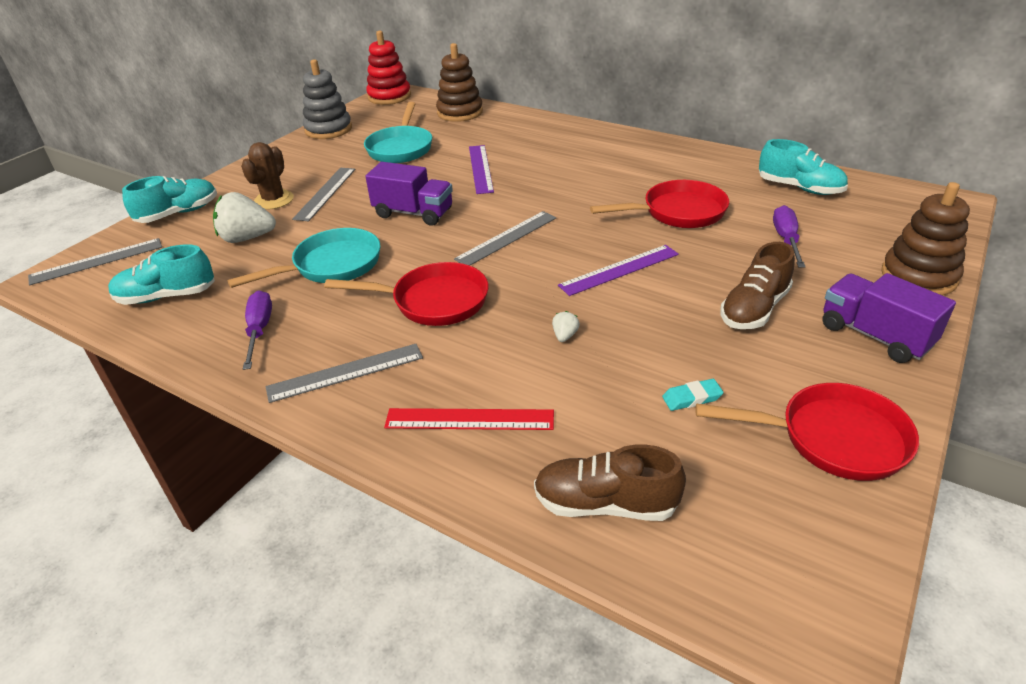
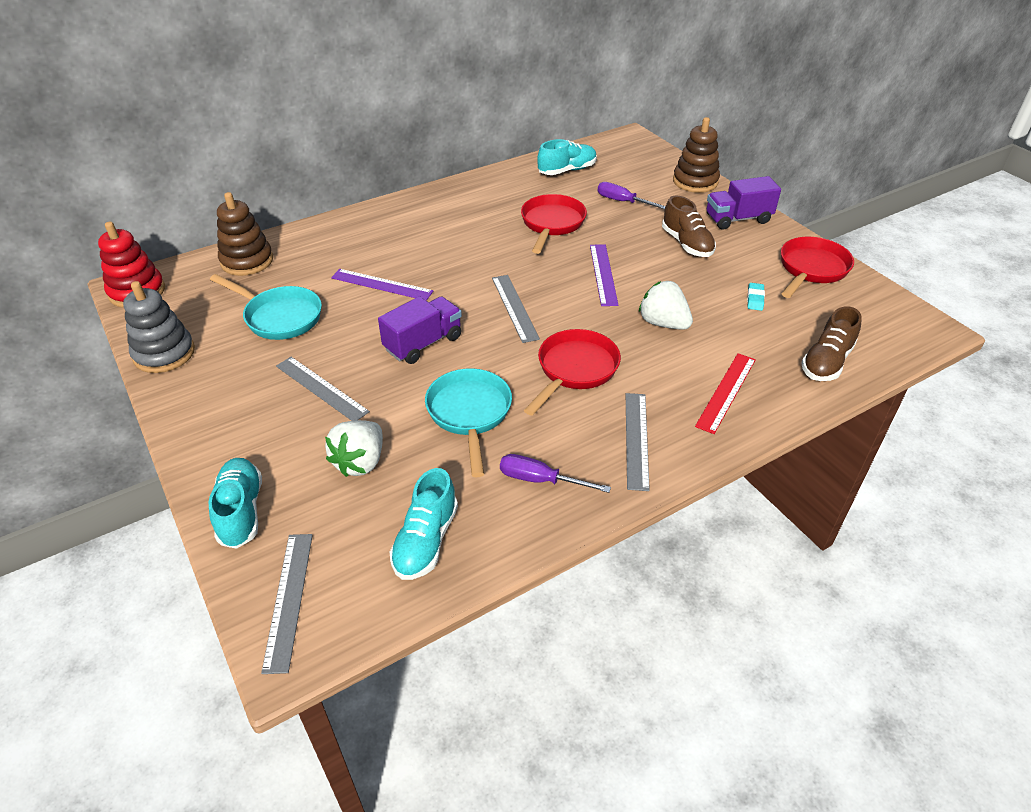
camera: 65 degrees left, 5 degrees up
brown cactus [241,142,294,210] -> none
white strawberry [552,311,580,342] -> white strawberry [639,281,693,330], size x2.25

